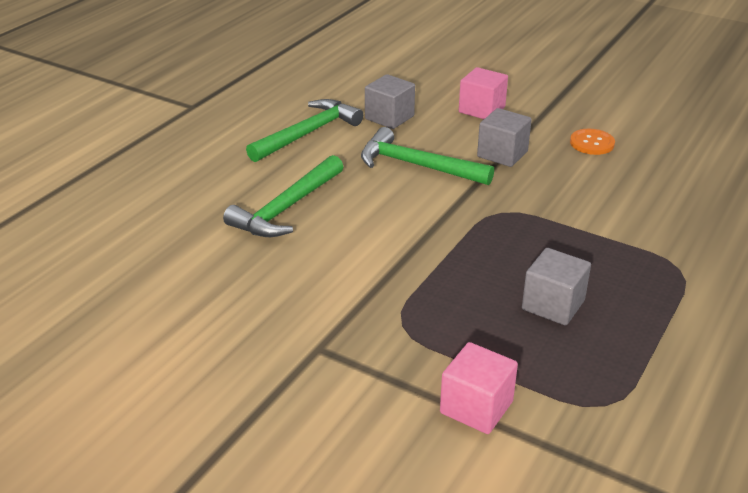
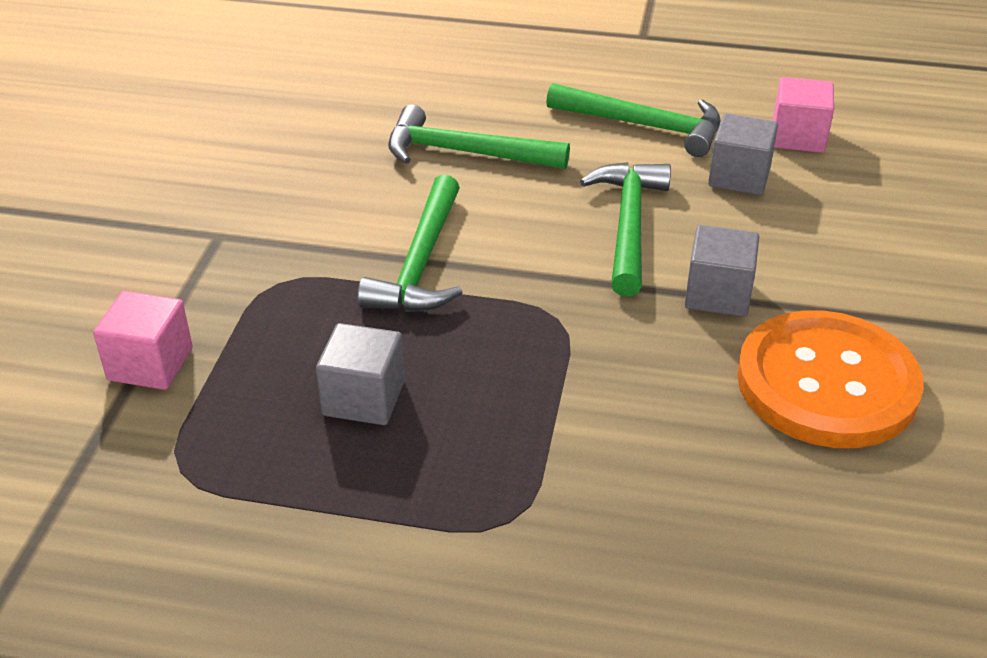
camera: 70 degrees right, 5 degrees up
pink cube [459,67,508,119] -> pink cube moved to [773,77,834,153]
orange button [570,129,615,155] -> orange button [737,310,924,448], size x2.32
none -> green hammer [357,175,463,312]

